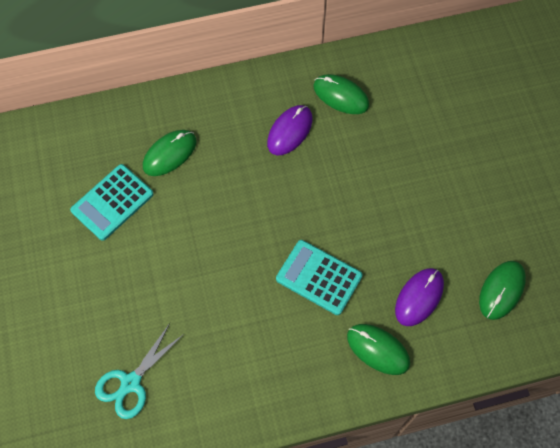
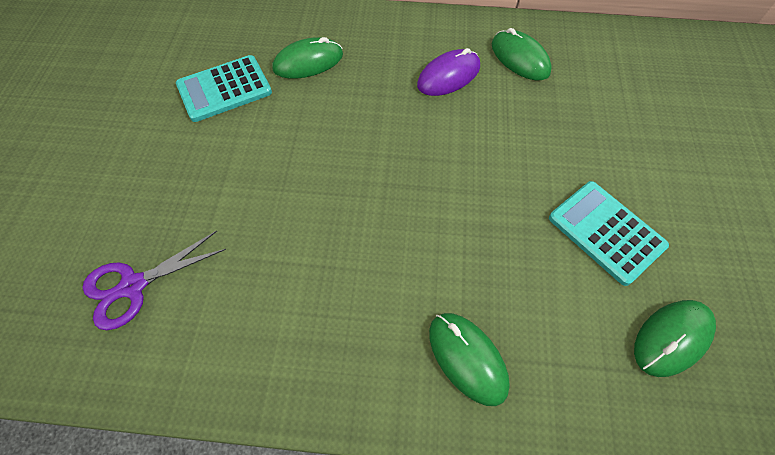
camera: 20 degrees right, 5 degrees down
turquoise scissors [95,323,184,419] -> purple scissors [82,231,226,330]
turquoise calculator [276,240,363,315] -> turquoise calculator moved to [549,181,669,286]
purple mouse [395,268,444,326] -> none

